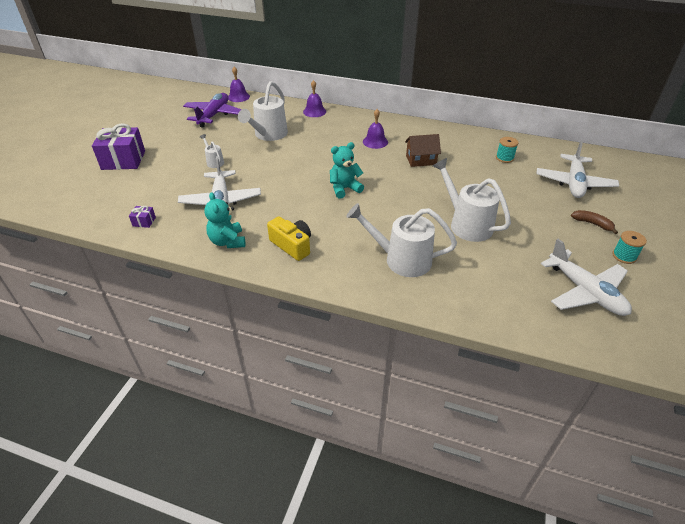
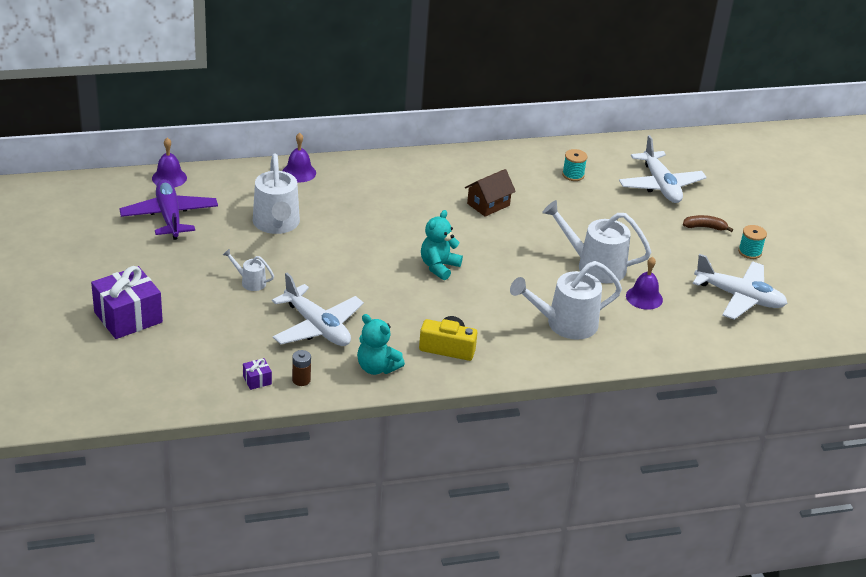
camera: 35 degrees left, 5 degrees down
purple bell [363,109,388,149] -> purple bell moved to [626,257,663,310]
none -> brown battery [292,350,311,386]

